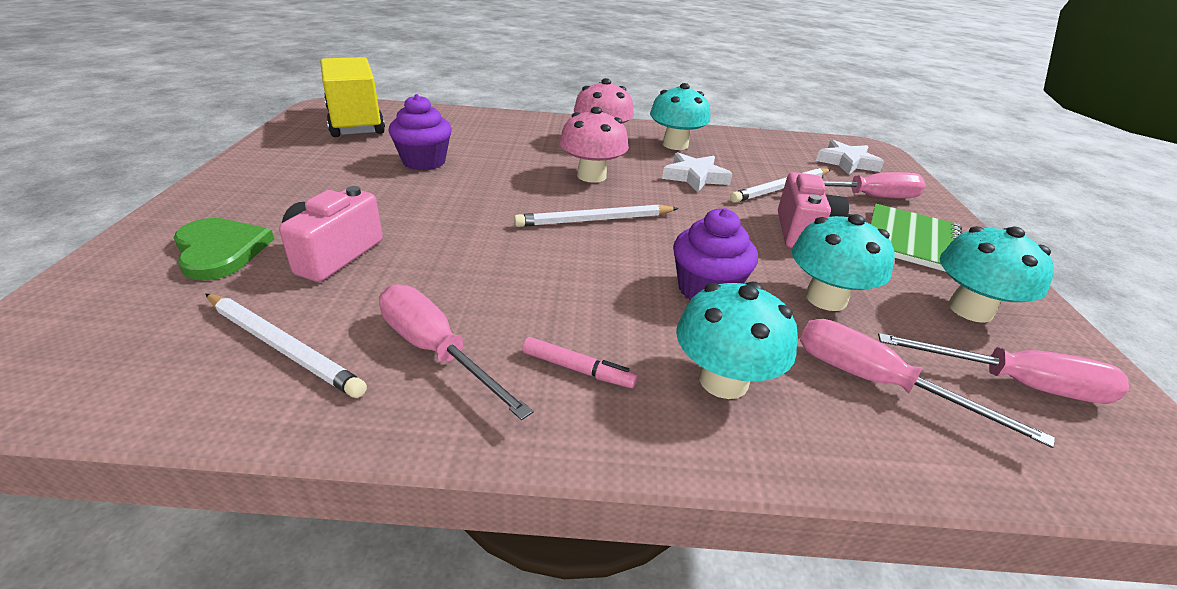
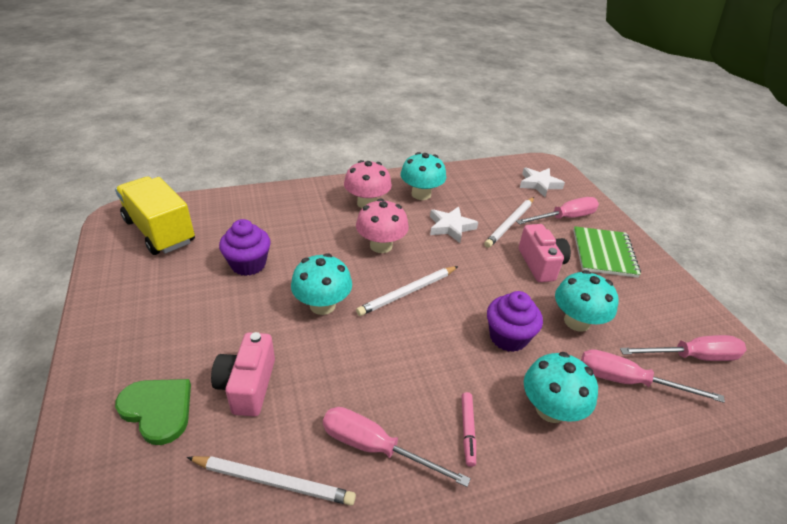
camera: 20 degrees left, 5 degrees up
pink marker [522,337,637,388] -> pink marker turned 90 degrees clockwise [462,392,476,467]
turquoise mushroom [940,226,1054,323] -> turquoise mushroom moved to [291,253,352,315]

